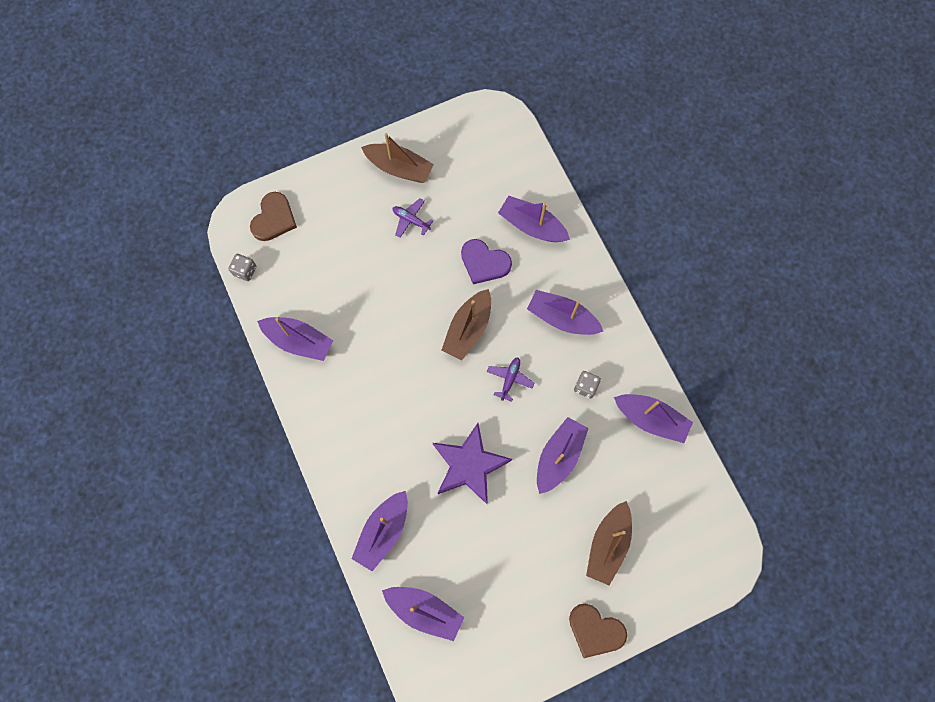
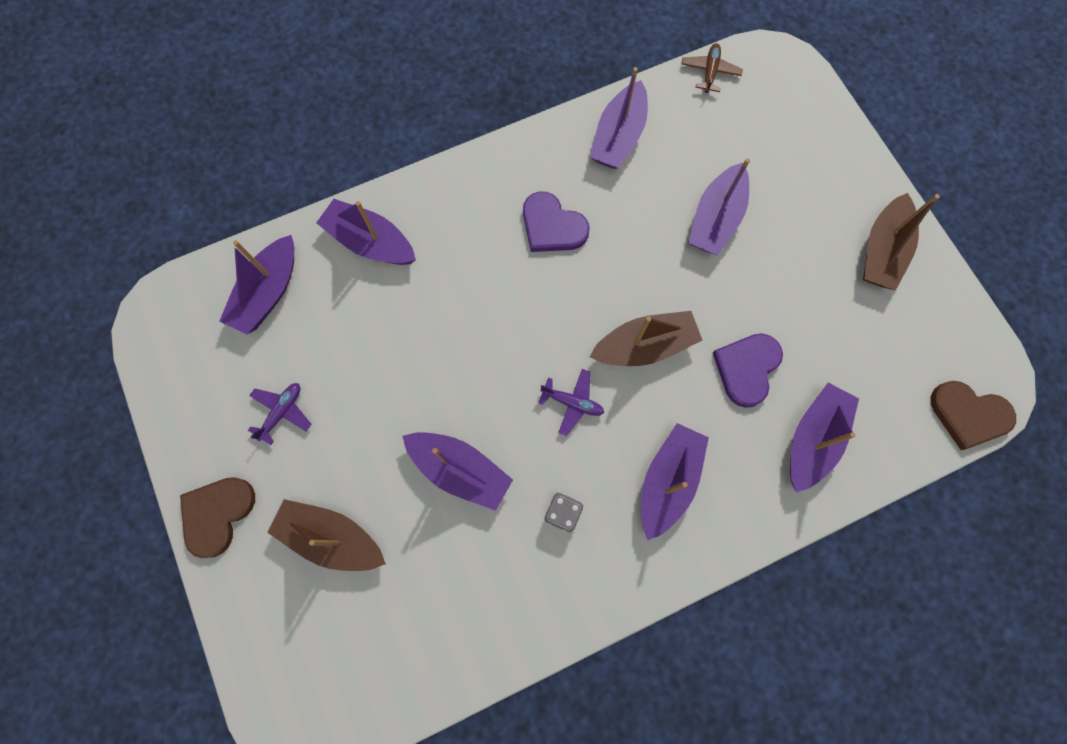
camera: 90 degrees right, 0 degrees up
grey dice [228,254,256,281] -> brown plane [681,43,743,93]
brown heart [250,192,297,241] -> brown heart moved to [931,381,1016,450]
purple plane [392,199,434,238] -> purple plane moved to [248,383,311,445]
purple star [433,423,512,504] -> none
brown boat [442,289,491,361] -> brown boat turned 135 degrees clockwise [590,311,702,366]
purple boat [614,394,693,443] -> purple boat moved to [688,158,750,256]
none -> purple heart [523,191,590,252]

